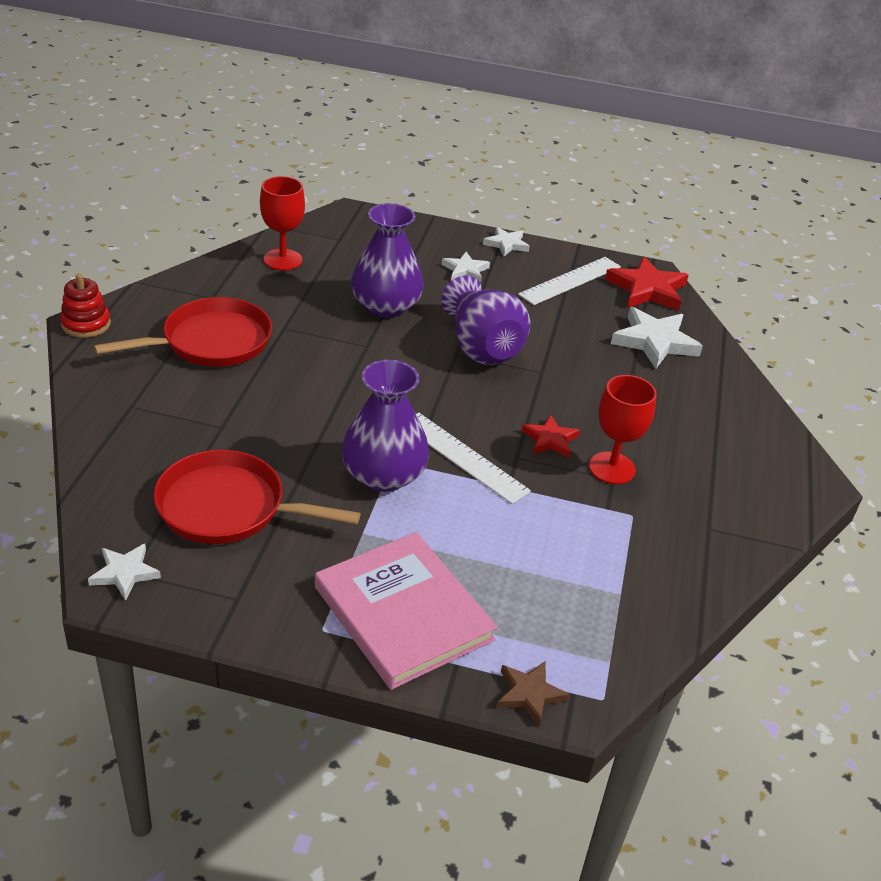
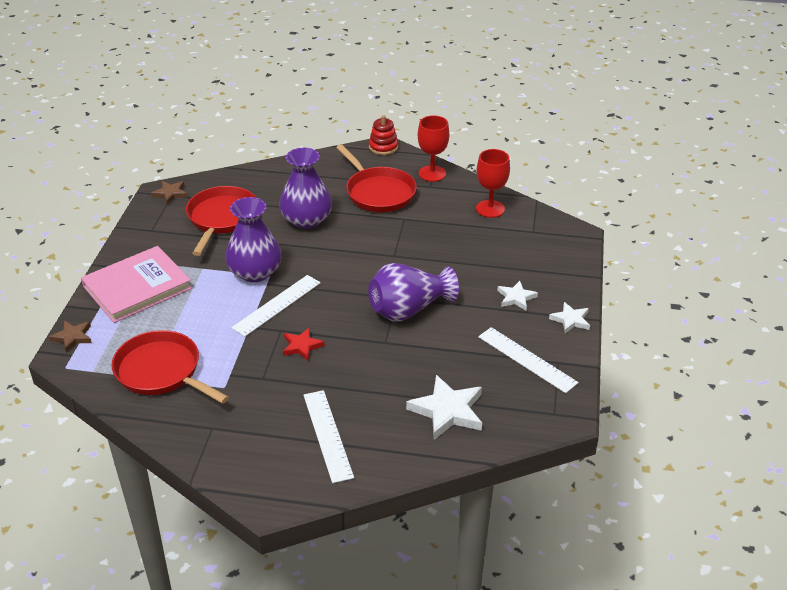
camera: 90 degrees right, 0 degrees up
white star [88,544,161,601] -> brown star [151,181,188,205]
purple vase [351,203,424,318] -> purple vase moved to [279,148,332,229]
red goblet [589,375,657,484] -> red goblet moved to [418,116,449,182]
red star [605,256,688,311] -> none
none -> red pan [111,330,229,404]
none -> white ruler [303,390,354,483]

